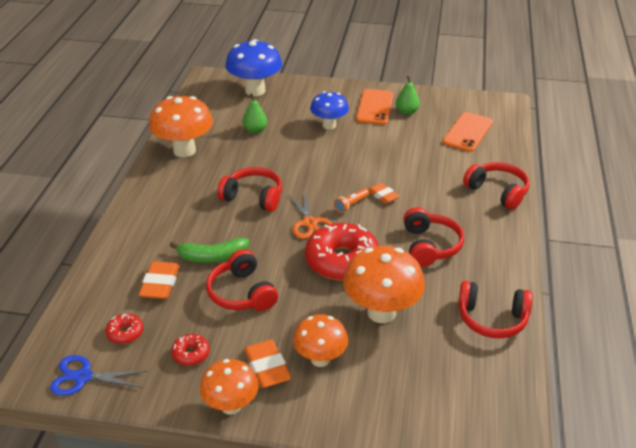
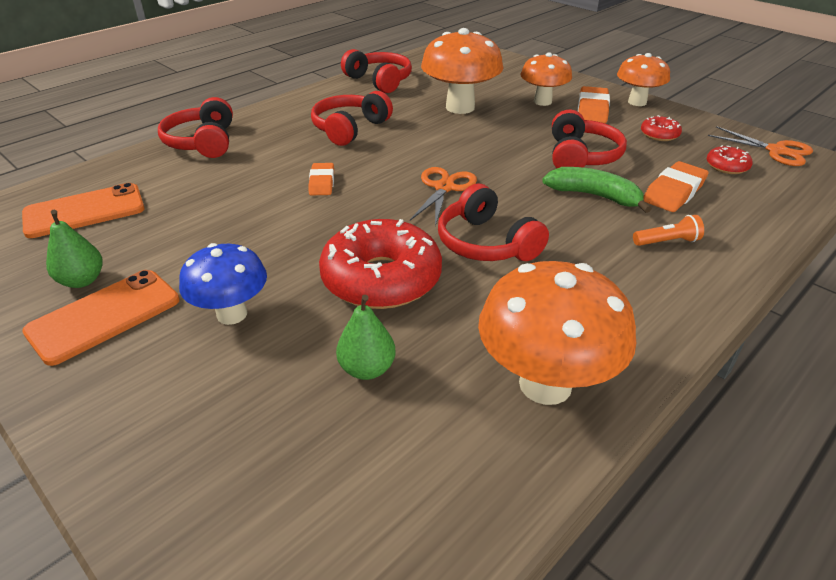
camera: 145 degrees left, 0 degrees up
blue scissors [50,355,147,396] -> orange scissors [708,126,813,166]
blue mushroom [225,39,282,96] -> none
red donut [305,223,379,281] -> red donut moved to [319,219,442,309]
orange flashlight [334,188,369,213] -> orange flashlight moved to [633,215,704,246]

